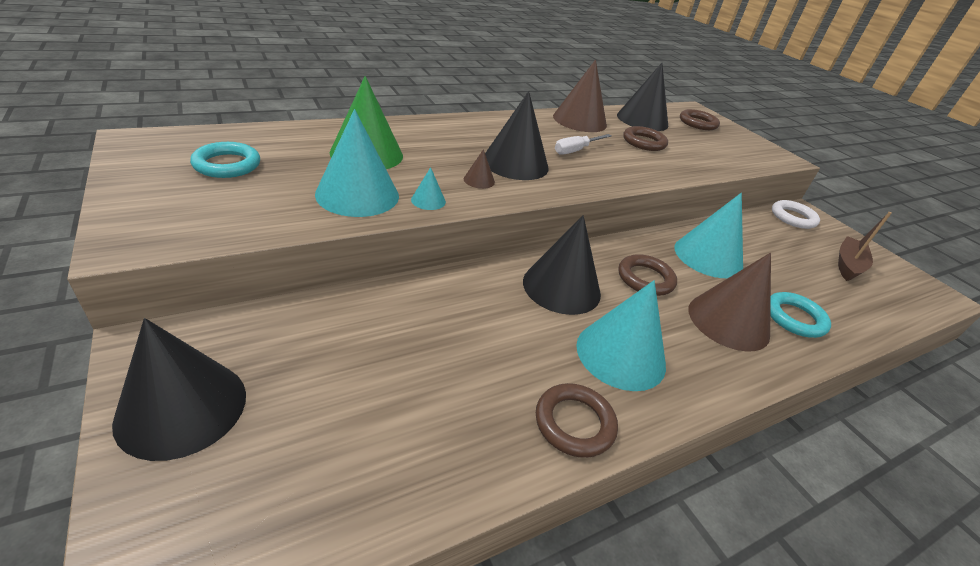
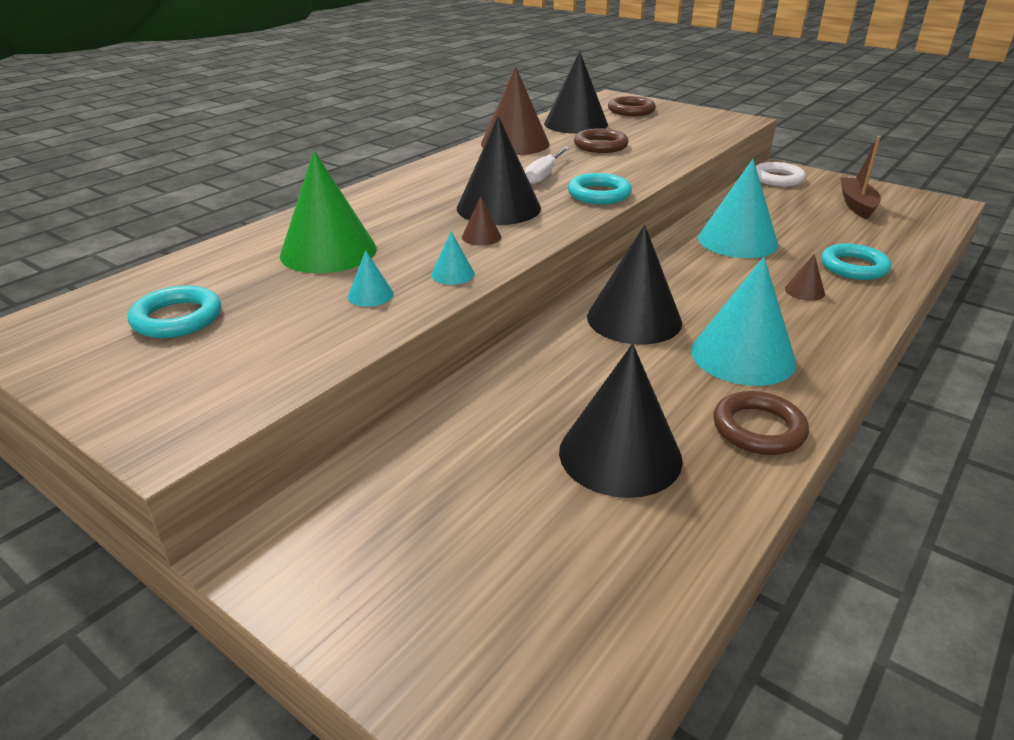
camera: 20 degrees left, 5 degrees down
black cone [112,318,246,461] -> black cone moved to [559,344,683,498]
turquoise cone [315,109,399,217] -> turquoise cone [348,250,394,307], size x0.43
brown ring [618,254,677,296] -> none
brown cone [688,253,771,351] -> brown cone [785,254,825,301], size x0.43
none -> turquoise ring [568,173,632,204]

